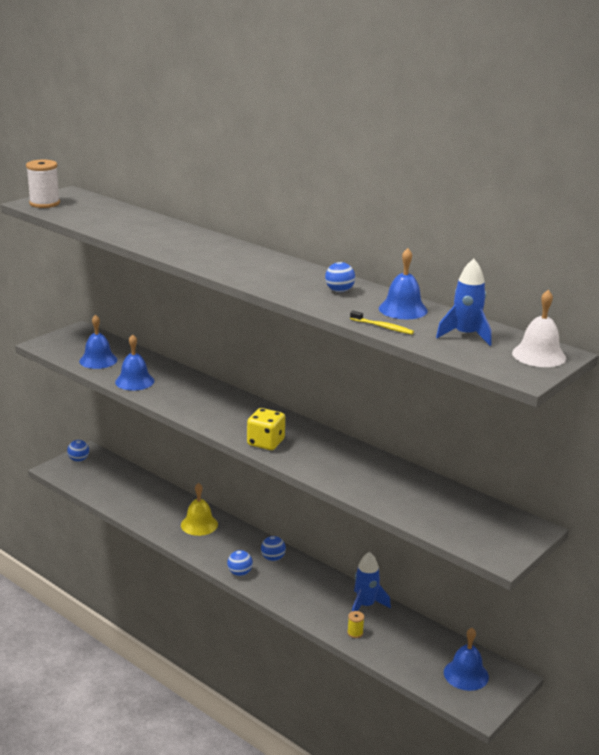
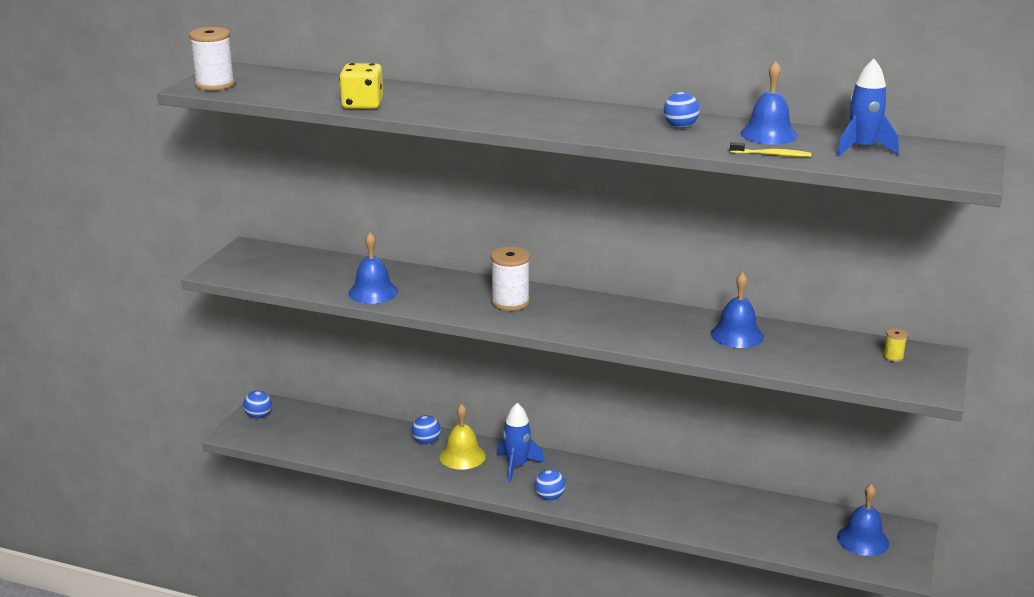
camera: 20 degrees left, 0 degrees up
blue bell [79,314,117,369] -> blue bell moved to [711,272,764,348]
yellow dice [247,408,285,450] -> yellow dice moved to [339,63,383,109]
blue ball [261,536,286,561] -> blue ball moved to [412,415,441,444]
yellow spool [347,611,364,638] -> yellow spool moved to [883,328,907,362]
blue rocket [352,552,391,611] -> blue rocket moved to [497,403,545,482]
white bell [512,290,566,367] -> none
none -> white spool [491,247,530,311]

